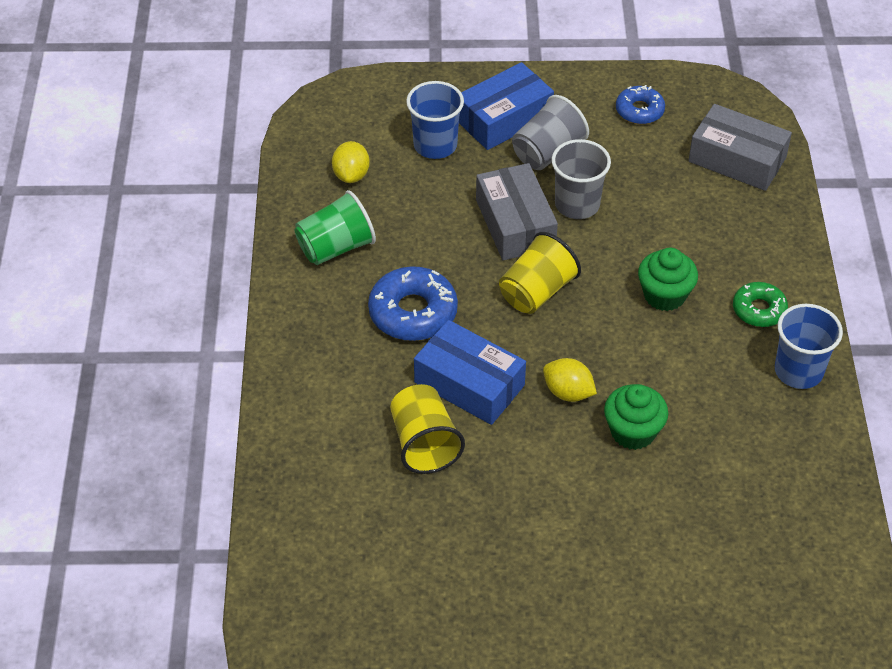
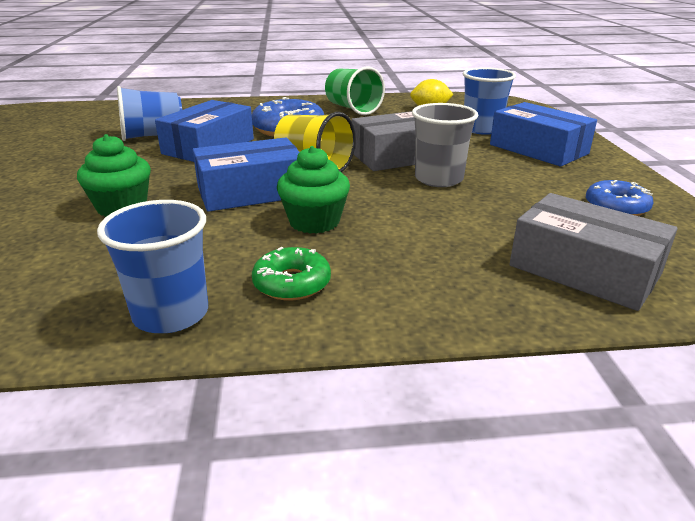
camera: 85 degrees right, 20 degrees down
yellow cup [390,384,465,474] -> blue cup [117,86,182,141]
grey cup [512,95,589,170] -> none
yellow lemon [543,358,597,402] -> none
grey box [688,104,792,191] -> grey box turned 75 degrees counterclockwise [510,193,678,311]
none -> blue box [193,137,300,212]

